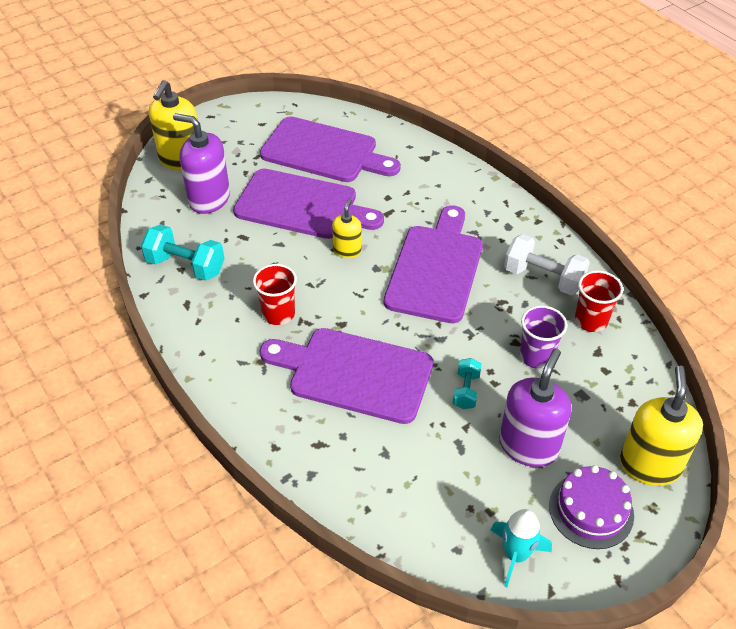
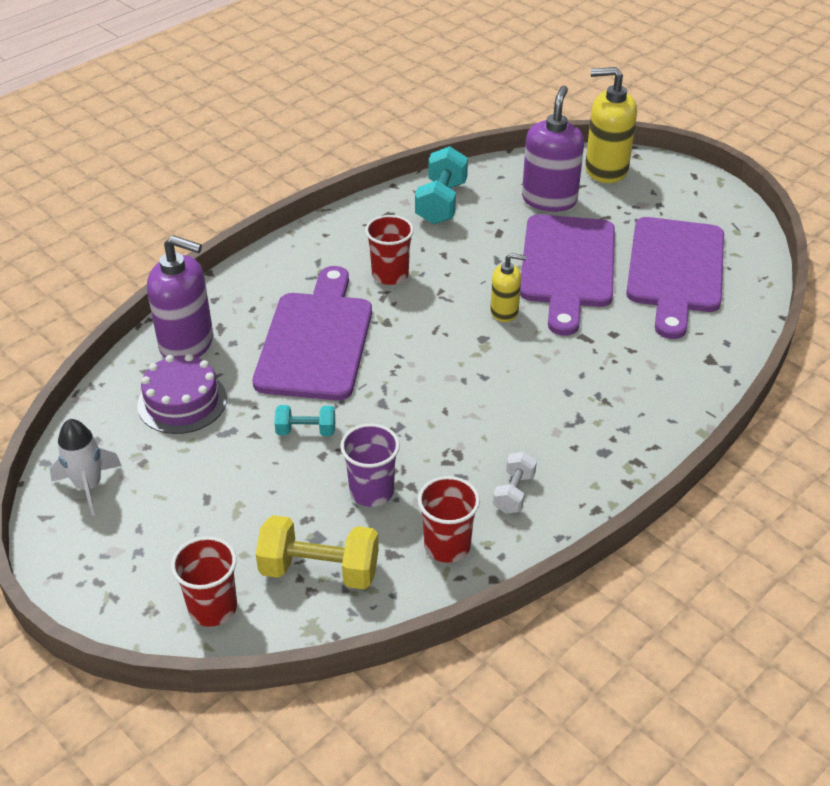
camera: 80 degrees right, 5 degrees down
purple cutting board [384,205,483,323] -> none
turquoise rocket [491,509,552,587] -> white rocket [50,419,122,516]
purple soap dispenser [499,349,572,467] -> purple soap dispenser moved to [147,235,213,358]
white dumbbell [504,234,590,295] -> white dumbbell [493,452,537,513], size x0.57
purple cake [549,465,634,549] -> purple cake moved to [137,354,227,434]
yellow soap dispenser [620,366,703,486] -> red cup [171,536,237,627]
none -> yellow dumbbell [256,515,379,589]

